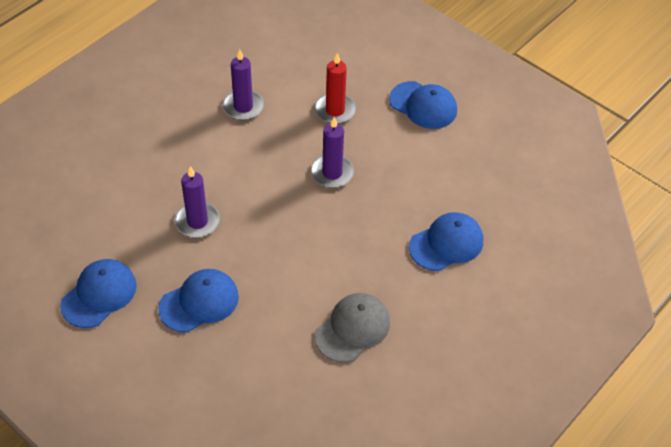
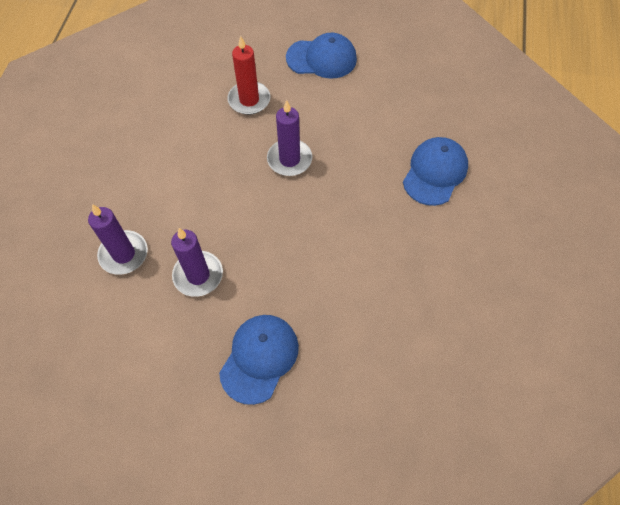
camera: 30 degrees left, 10 degrees up
blue cap [60,259,137,328] -> none
purple candle [222,49,264,120] -> purple candle moved to [88,204,148,275]
grey cap [315,293,390,363] -> none

